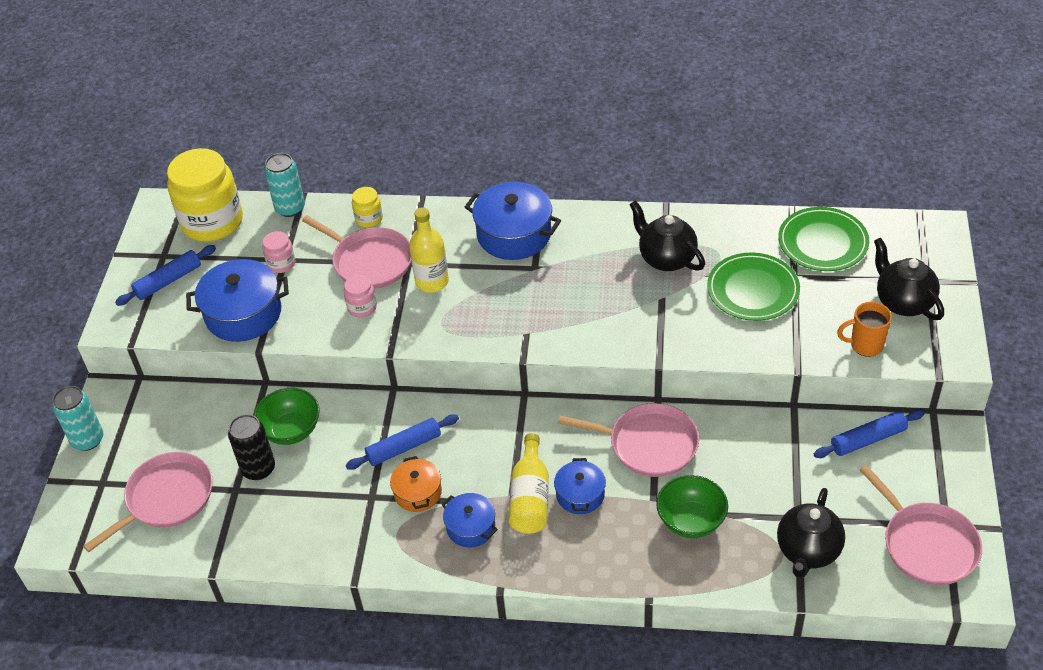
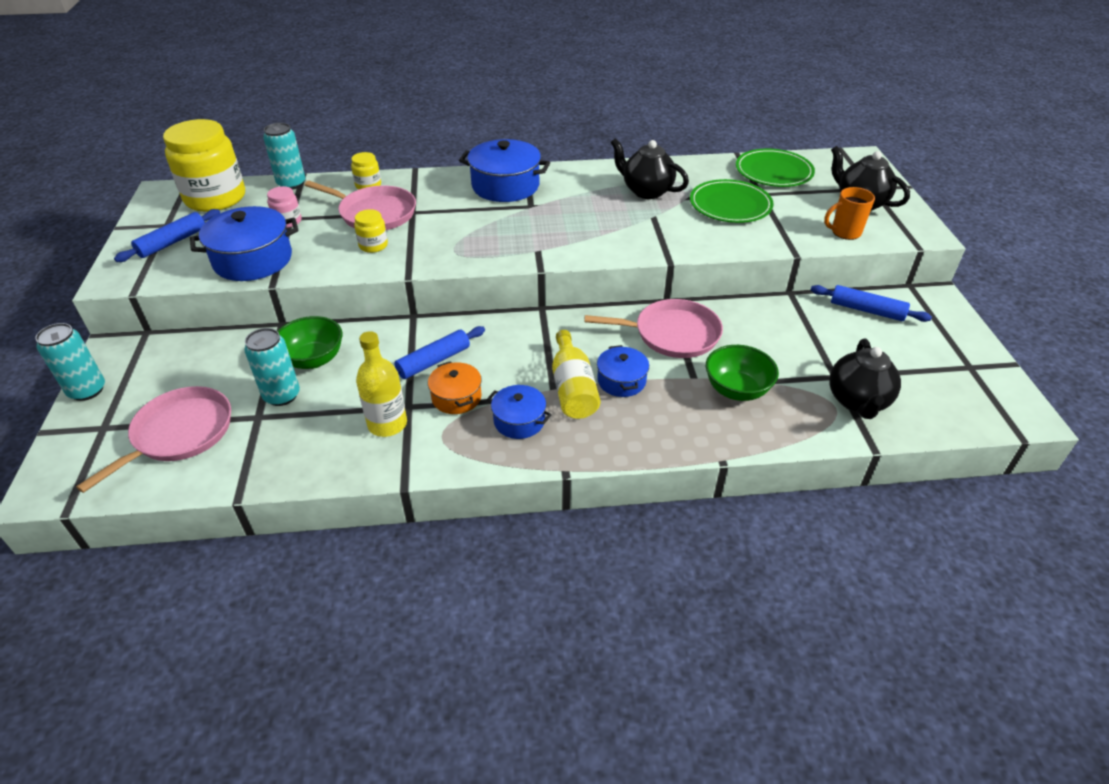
camera: 15 degrees left, 5 degrees down
black can [228,414,275,480] -> turquoise can [244,328,300,406]
pink jar [344,275,377,317] -> yellow jar [354,209,388,253]
yellow bottle [409,207,449,293] -> yellow bottle moved to [356,331,407,437]
blue rolling pin [814,409,925,458] -> blue rolling pin turned 60 degrees clockwise [811,285,932,322]
pink pan [860,465,982,585] -> none

